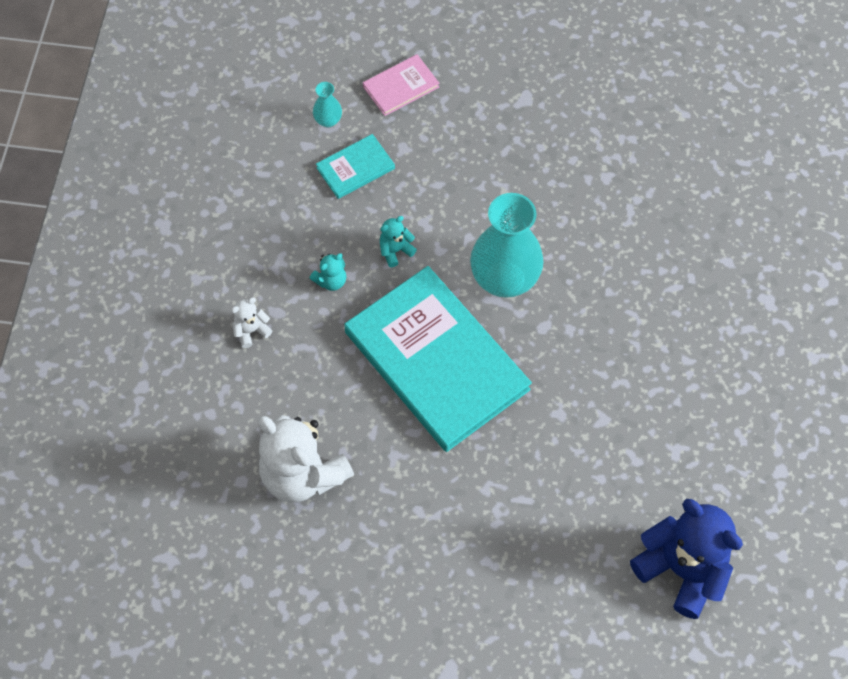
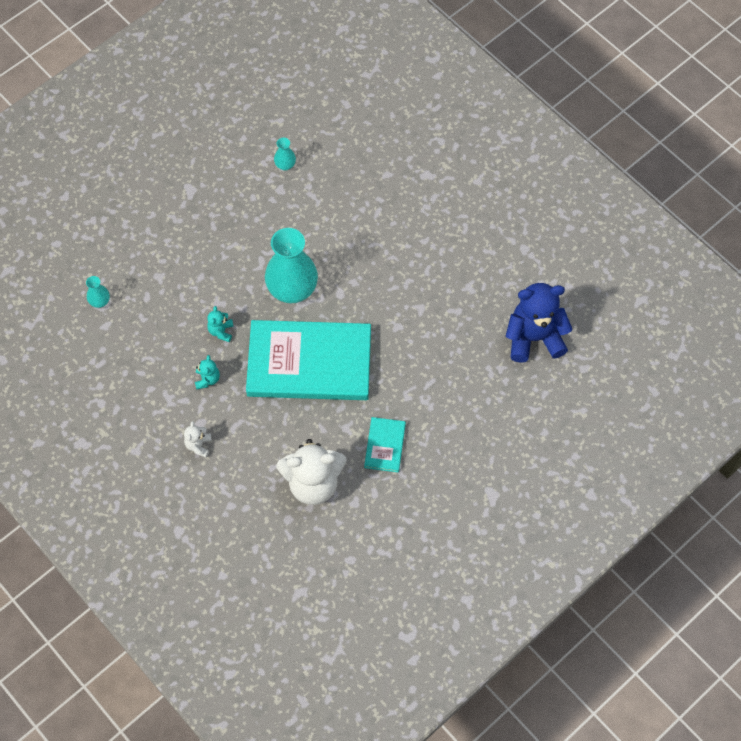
camera: 50 degrees left, 0 degrees up
turquoise book [316,134,395,199] -> turquoise book moved to [364,417,406,472]
pink book [363,54,439,116] -> none
none -> turquoise vase [274,138,296,171]

